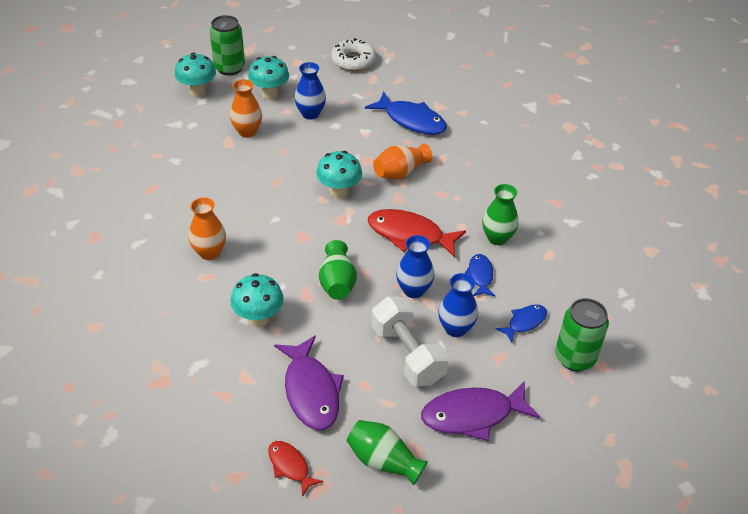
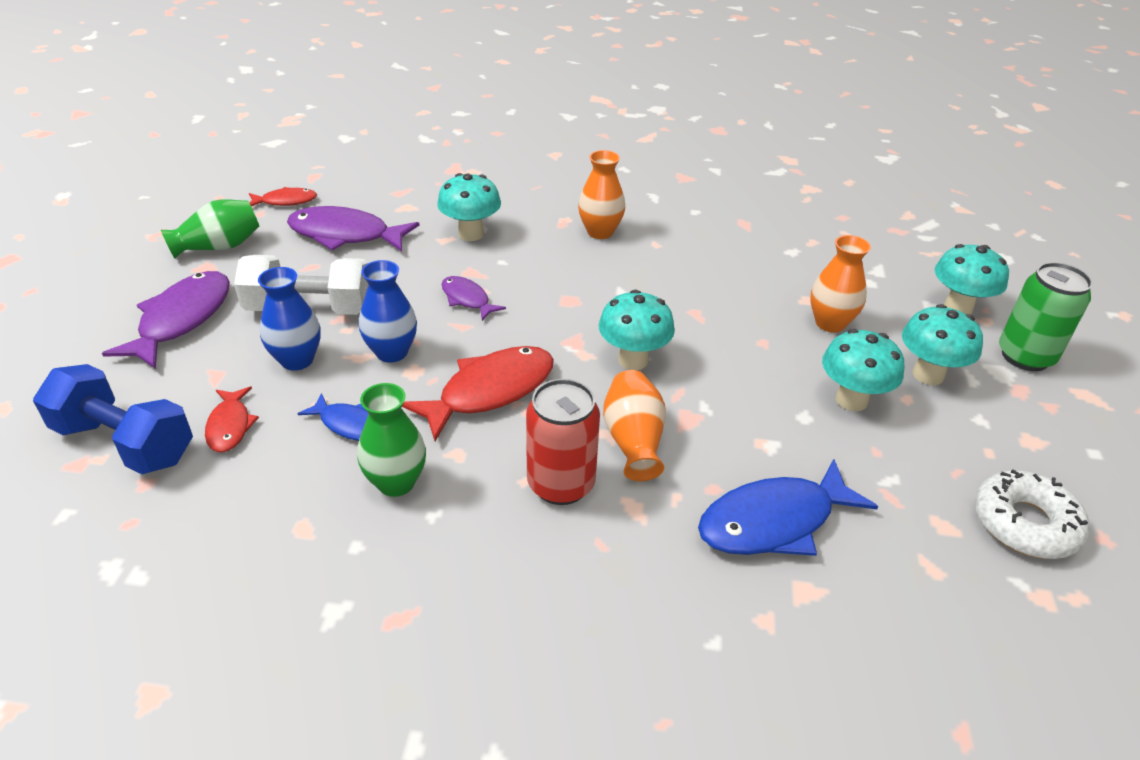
camera: 120 degrees right, 5 degrees down
blue vase [294,62,326,119] -> turquoise mushroom [822,329,904,411]
green vase [319,240,357,300] -> purple fish [441,276,506,321]
blue fish [496,304,547,343] -> red fish [205,387,259,452]
green can [555,298,609,371] -> blue dumbbell [33,364,193,474]
none -> red can [526,379,600,505]

